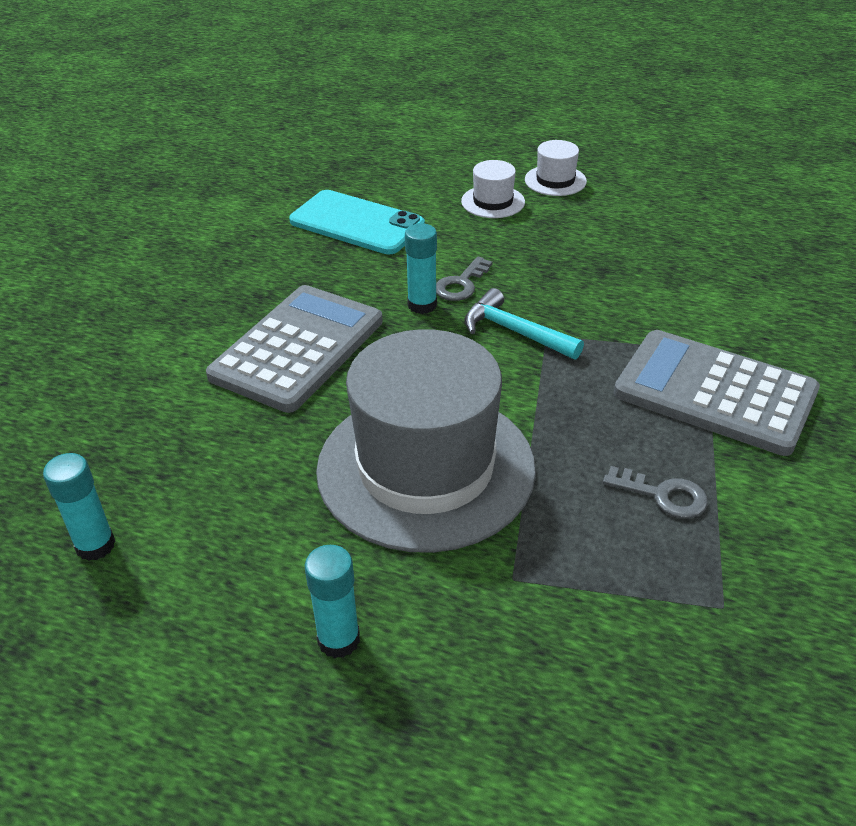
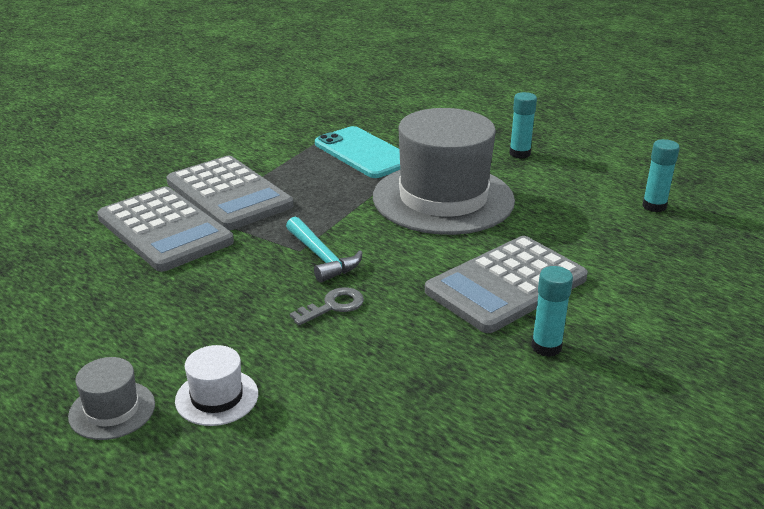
camera: 160 degrees left, 10 degrees down
turquoise phone [289,190,425,254] -> turquoise phone moved to [315,126,400,178]
turquoise glue stick [405,223,437,314] -> turquoise glue stick moved to [531,266,573,357]
white hat [525,140,587,196] -> grey hat [68,357,155,440]
grey key [603,466,708,518] -> none
none -> grey calculator [97,187,234,272]

